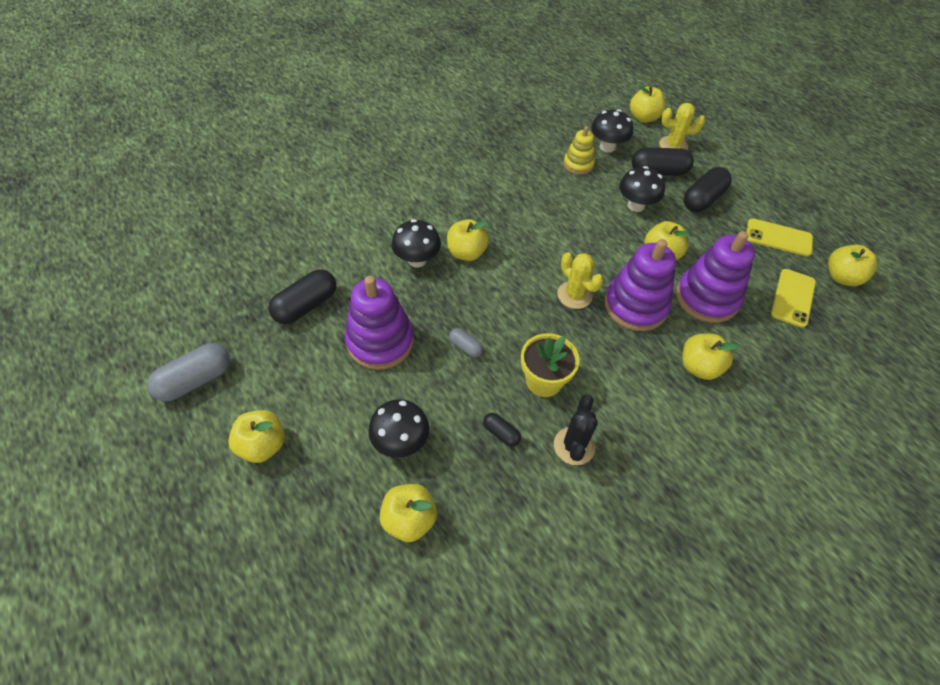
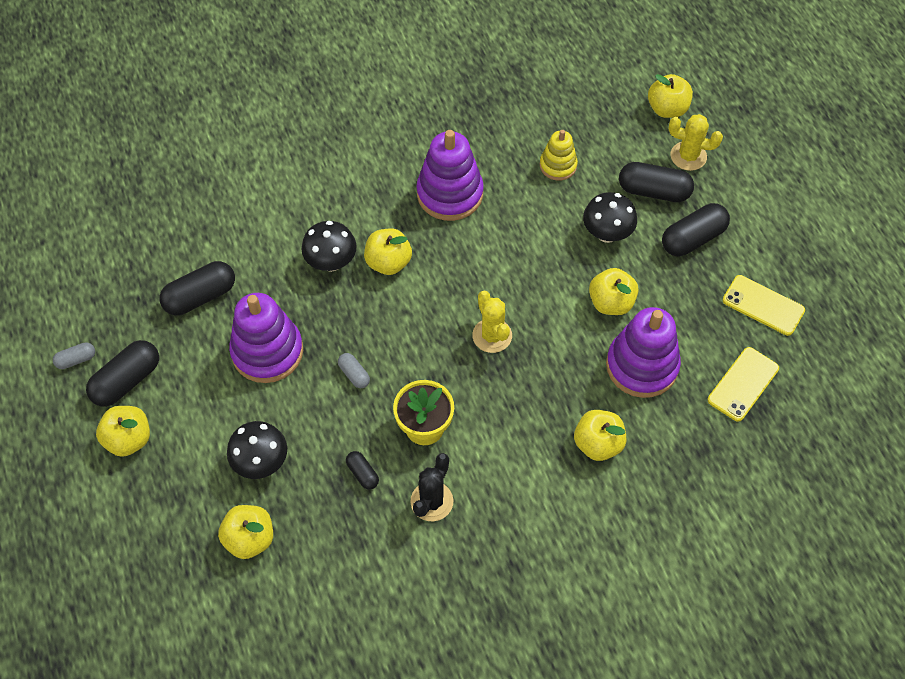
camera: 15 degrees right, 5 degrees up
grey capsule [147,343,230,401] -> grey capsule [53,342,95,369], size x0.52
black mushroom [591,109,633,153] -> none
purple stacking toy [604,239,676,331] -> purple stacking toy moved to [416,130,484,221]
yellow apple [828,245,877,286] -> none
none -> black capsule [86,340,159,407]

